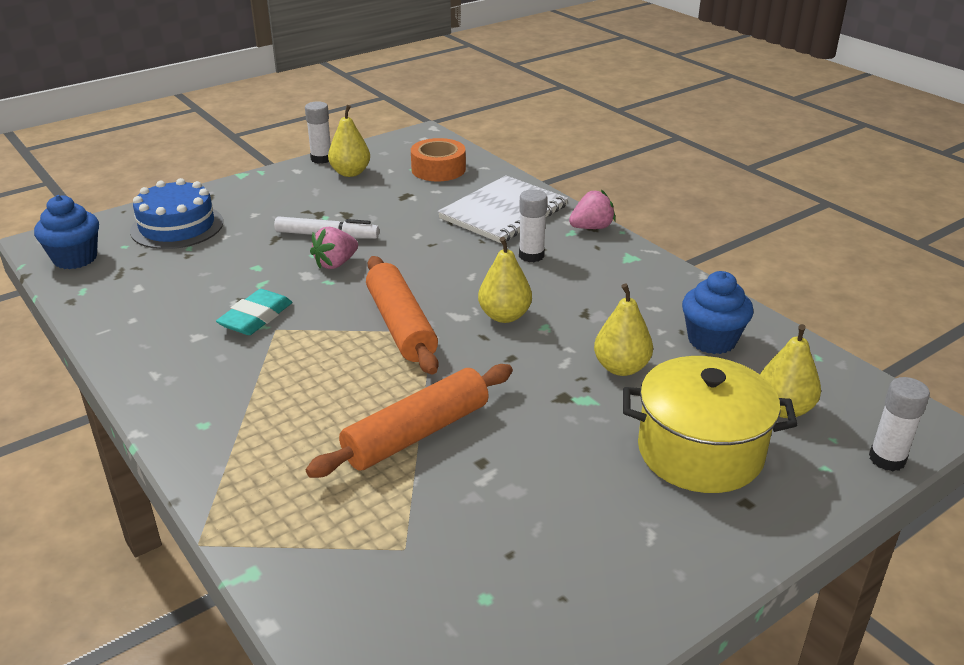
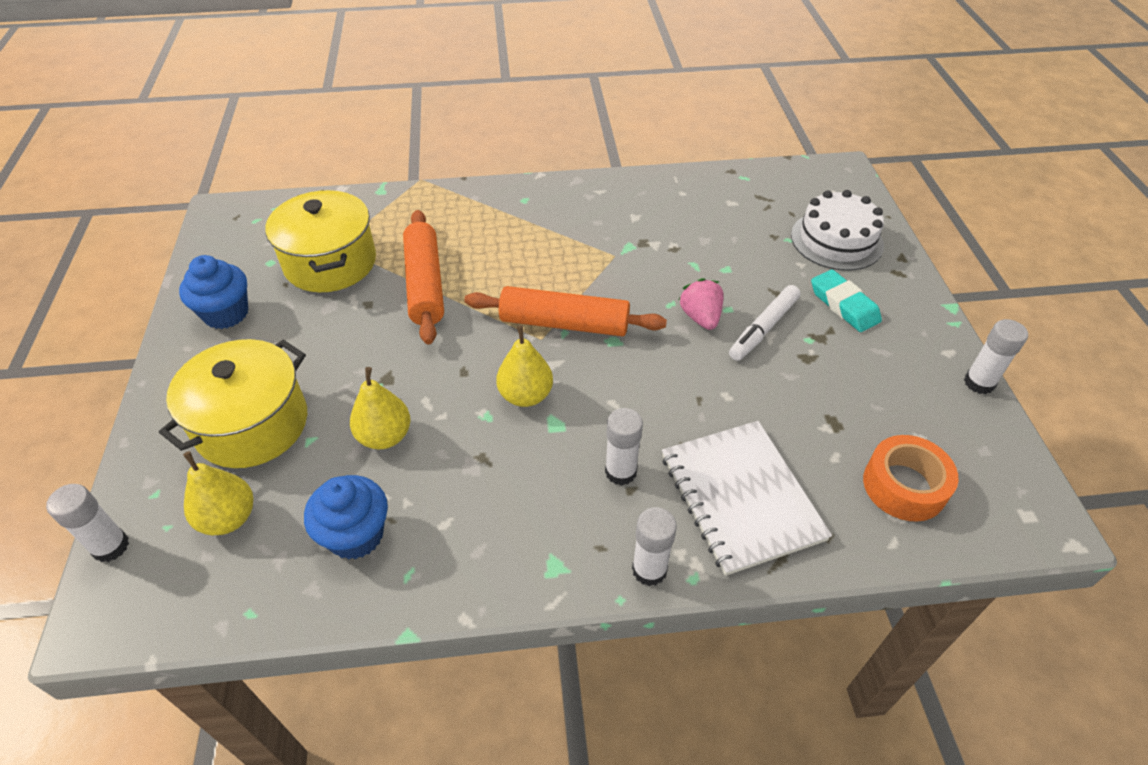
camera: 120 degrees right, 15 degrees up
blue cupcake [34,195,99,269] -> blue cupcake moved to [179,255,248,329]
blue cake [130,178,223,249] -> white cake [791,190,884,271]
turquoise eraser [216,289,292,335] -> turquoise eraser moved to [811,269,882,332]
yellow pear [328,105,370,177] -> none
pink strawberry [569,190,616,229] -> white glue stick [632,507,677,586]
none -> yellow pot [265,190,376,292]

